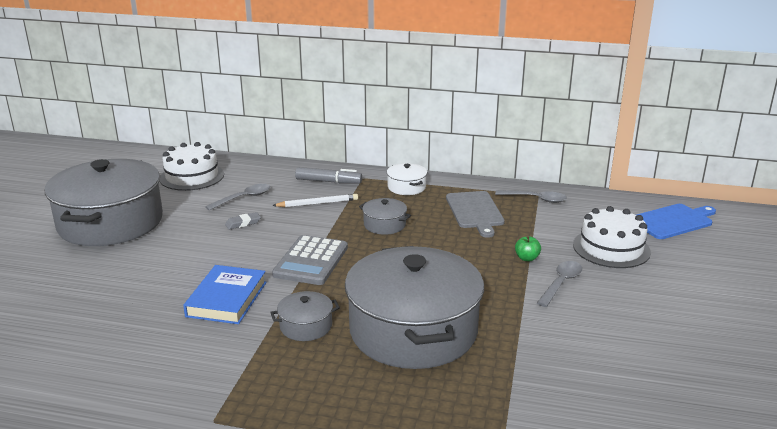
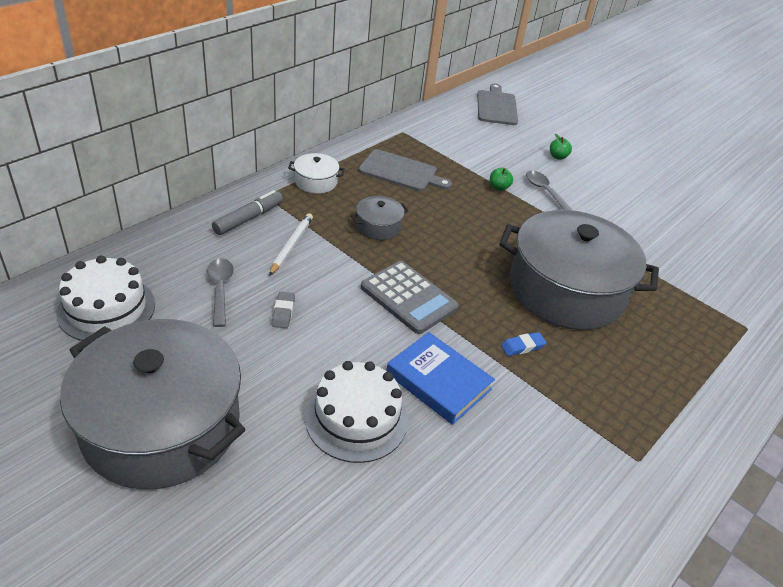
camera: 65 degrees left, 15 degrees up
grey pot [270,291,340,341] -> blue eraser [501,332,547,356]
grey spoon [495,190,567,203] -> none
white cake [573,206,651,268] -> white cake moved to [305,361,408,463]
blue cutting board [636,204,716,239] -> grey cutting board [477,84,518,125]
none -> green apple [550,134,572,160]

